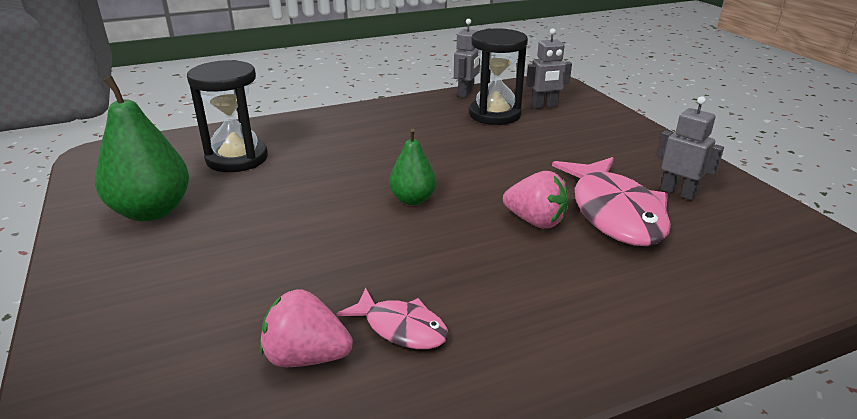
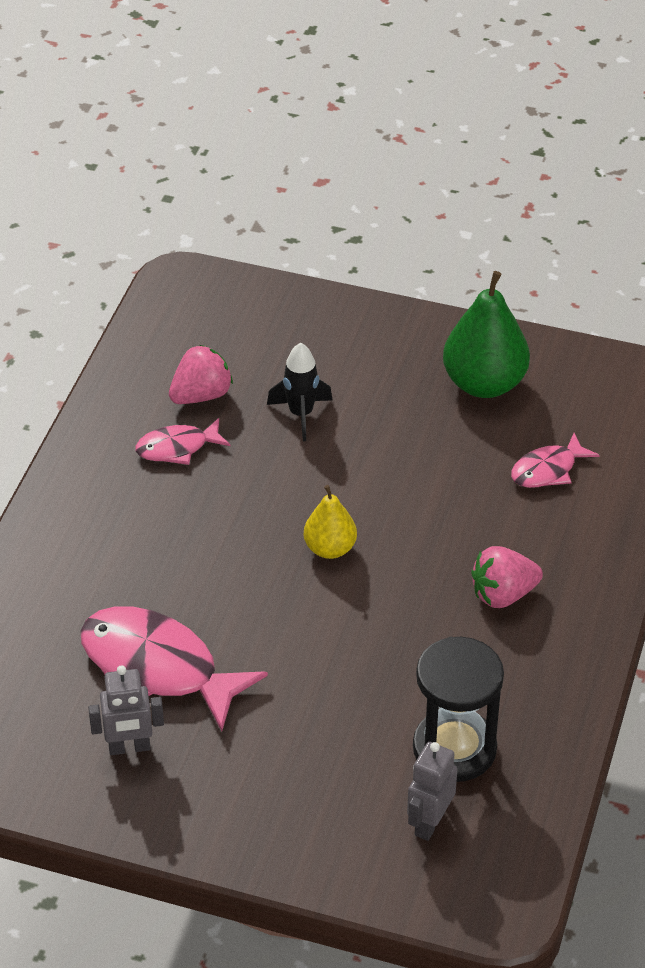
camera: 130 degrees right, 15 degrees up
black hourglass [187,60,268,172] -> pink fish [511,433,599,488]
green pear [389,128,437,205] -> yellow pear [304,485,357,559]
grey robot [454,19,480,98] -> none
pink strawberry [503,171,569,229] -> pink strawberry moved to [471,546,543,608]
none -> black rocket [267,343,333,441]

